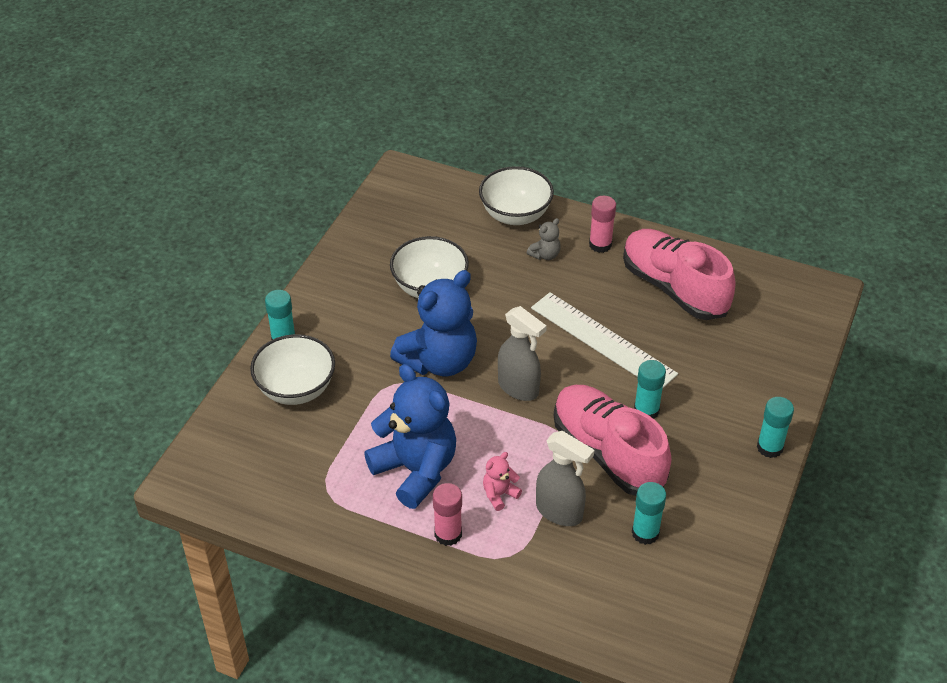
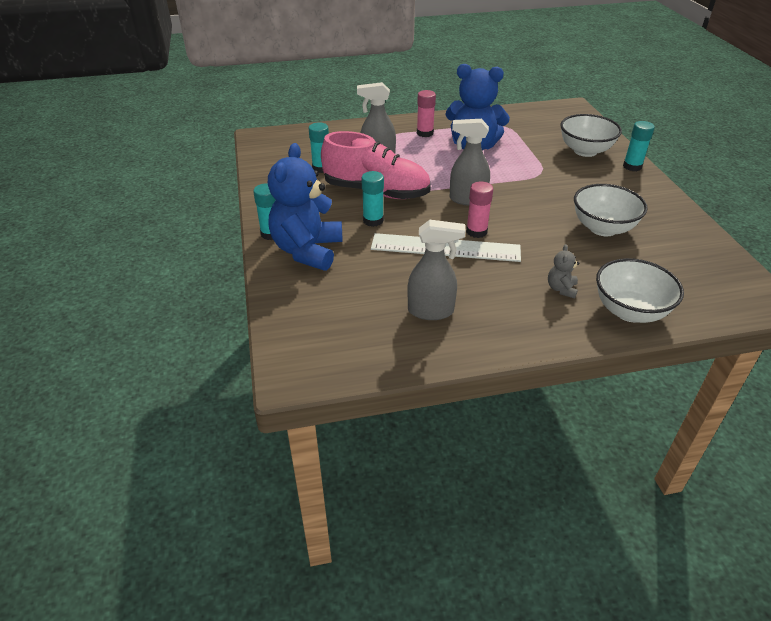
camera: 145 degrees right, 5 degrees down
blue teddy bear [390,270,477,376] -> blue teddy bear moved to [268,143,342,271]
pink teddy bear [483,452,522,511] -> none
pink glue stick [589,196,616,253] -> pink glue stick moved to [466,181,493,238]
pink shoe [623,229,735,320] -> grey spray bottle [407,220,466,320]

